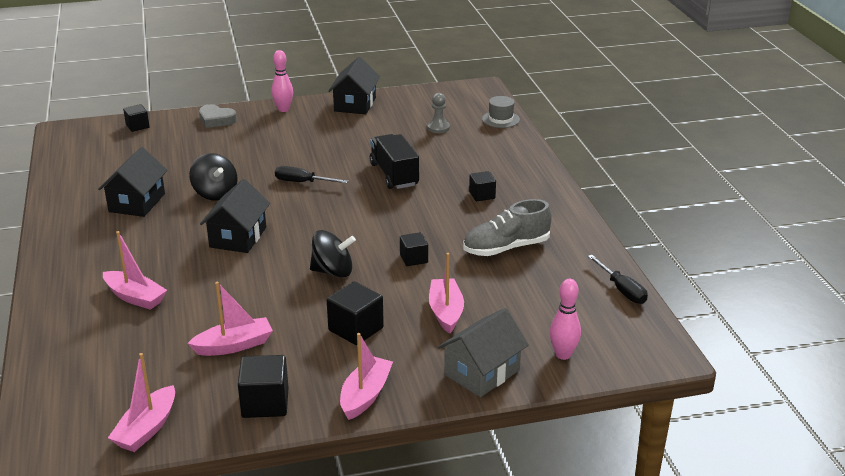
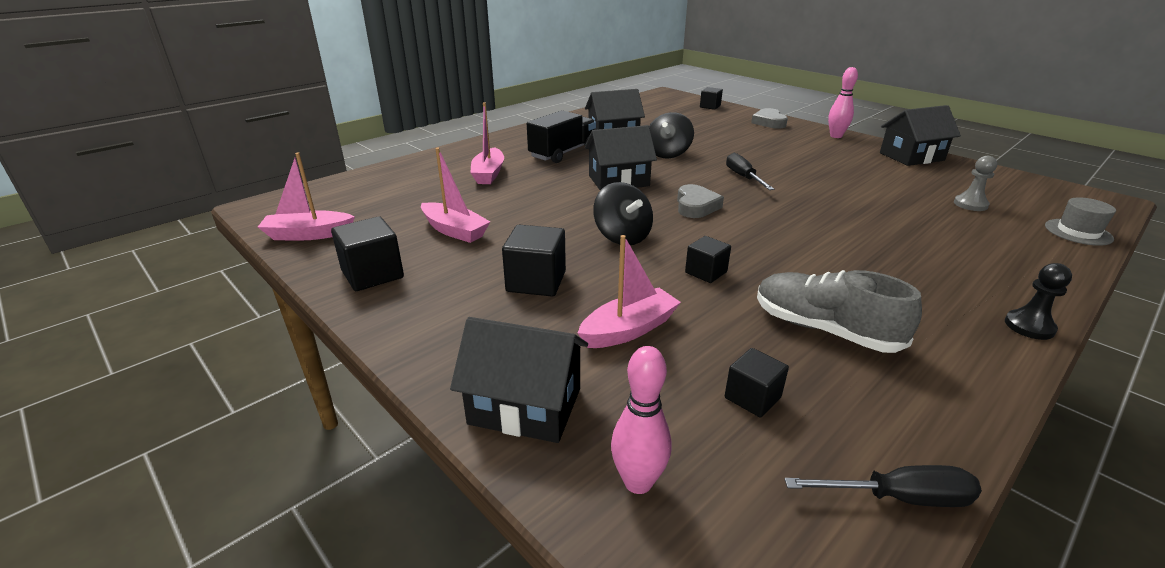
camera: 60 degrees right, 0 degrees up
pink boat [340,333,393,420] -> none
black truck [370,134,419,189] -> black truck moved to [527,110,596,163]
grey house [438,308,529,397] -> black house [450,317,588,443]
black cube [469,171,496,201] -> black cube moved to [725,348,789,418]
black screwdriver [588,255,648,304] -> black screwdriver turned 120 degrees counterclockwise [784,465,982,507]
none -> grey heart [677,184,724,218]
none -> black pawn [1005,263,1072,340]

